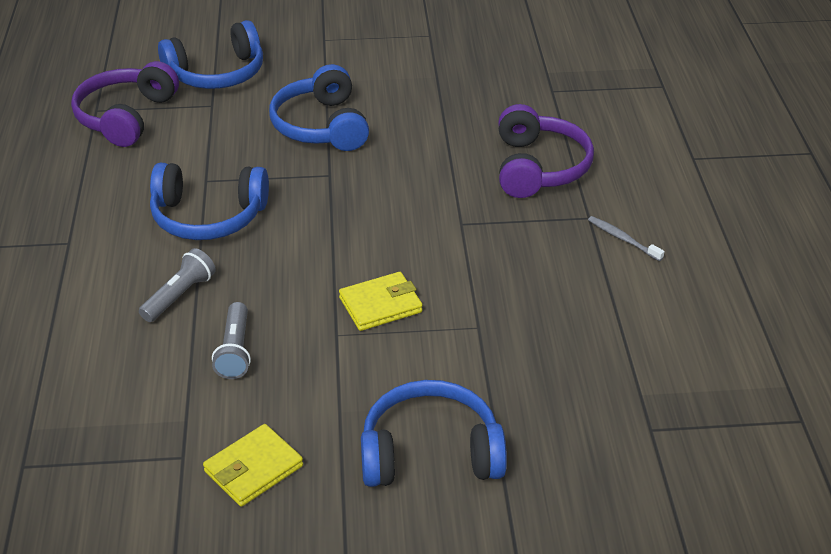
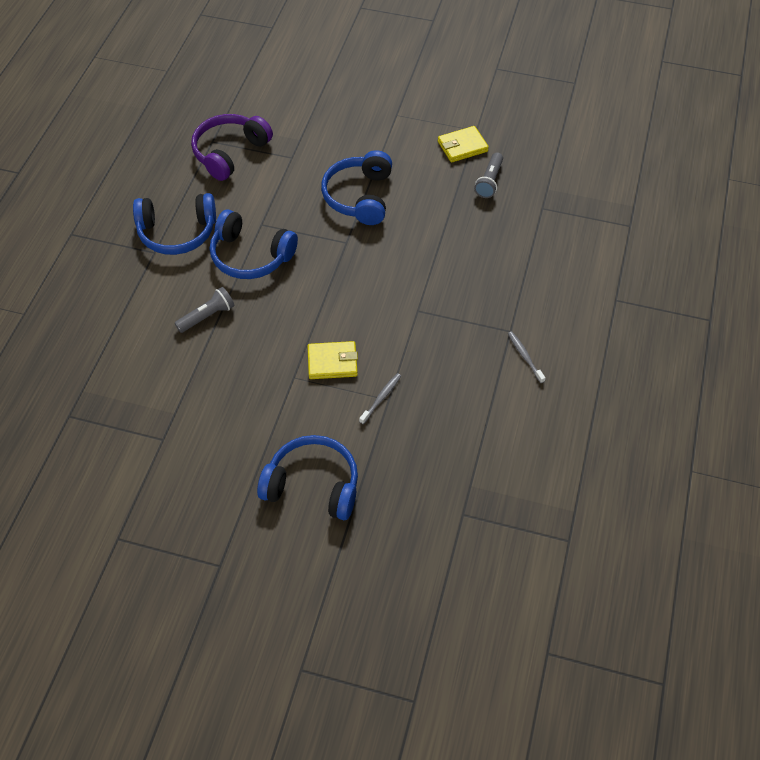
camera: 20 degrees right, 15 degrees up
blue headphones [158,20,263,89] -> blue headphones moved to [133,193,216,255]
yellow wallet [203,424,303,507] -> yellow wallet moved to [438,126,489,163]
grey flashlight [212,302,251,379] -> grey flashlight moved to [474,152,503,198]
purple headphones [498,104,594,198] -> none
none -> grey toothbrush [359,373,401,424]

